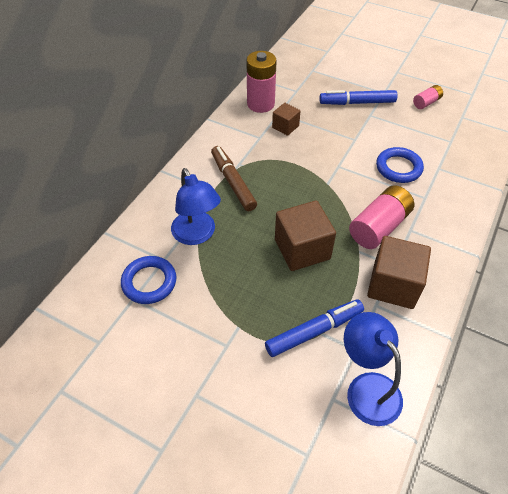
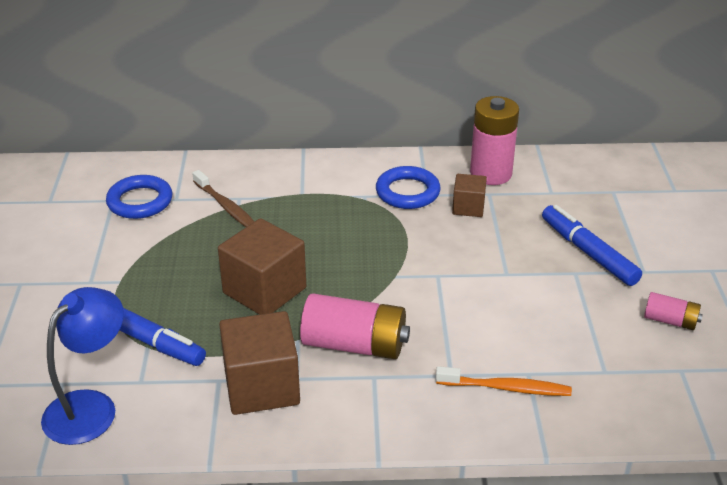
camera: 60 degrees right, 15 degrees down
blue lamp [171,168,221,245] -> brown toothbrush [192,170,254,227]
brown marker [211,146,257,211] -> none
blue ring [376,147,424,183] -> blue ring moved to [376,166,441,209]
none -> orange toothbrush [436,366,572,396]

